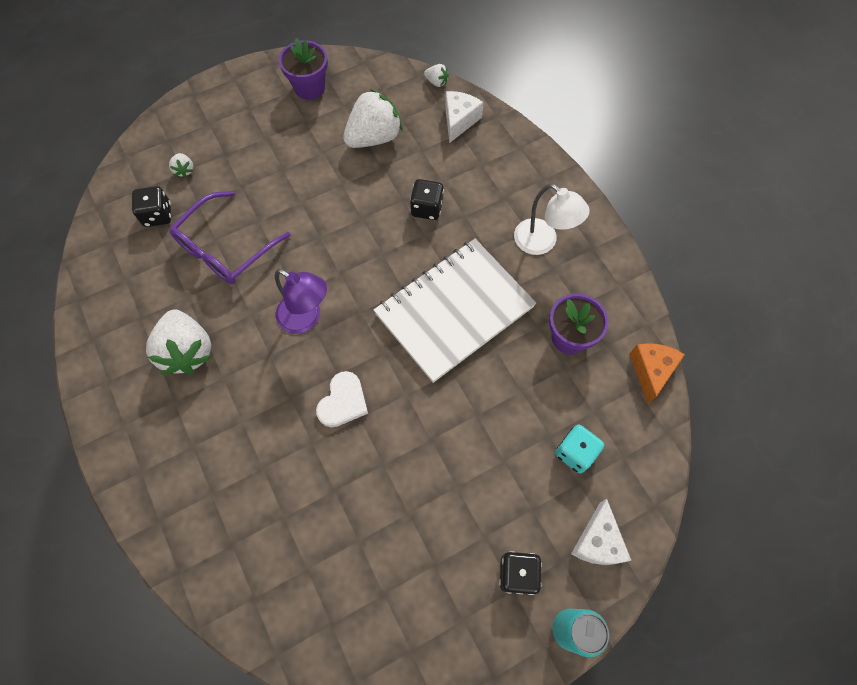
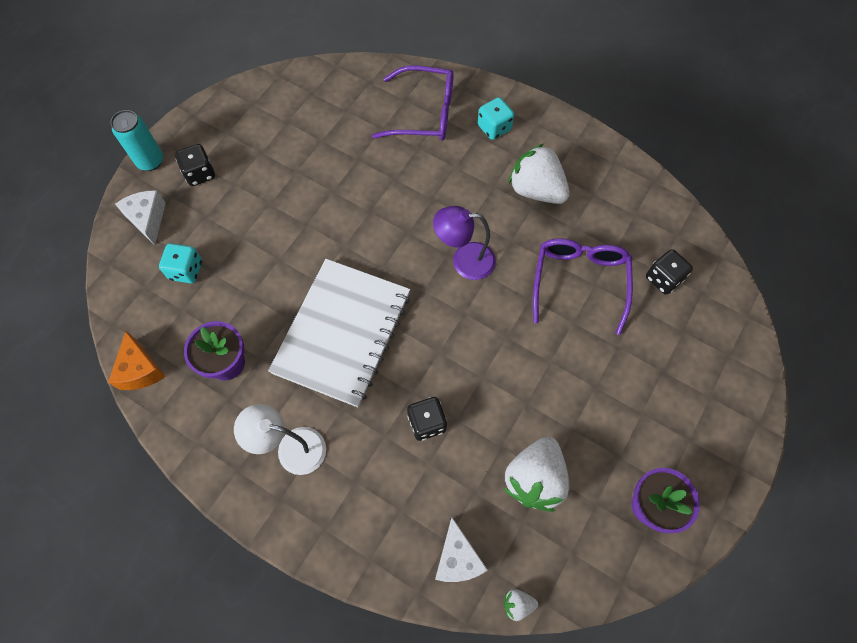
camera: 150 degrees right, 0 degrees up
white strawberry [169,153,194,178] -> none
white heart [316,371,368,427] -> none
none -> purple glasses [372,65,454,141]
none -> turquoise dice [478,97,514,140]

